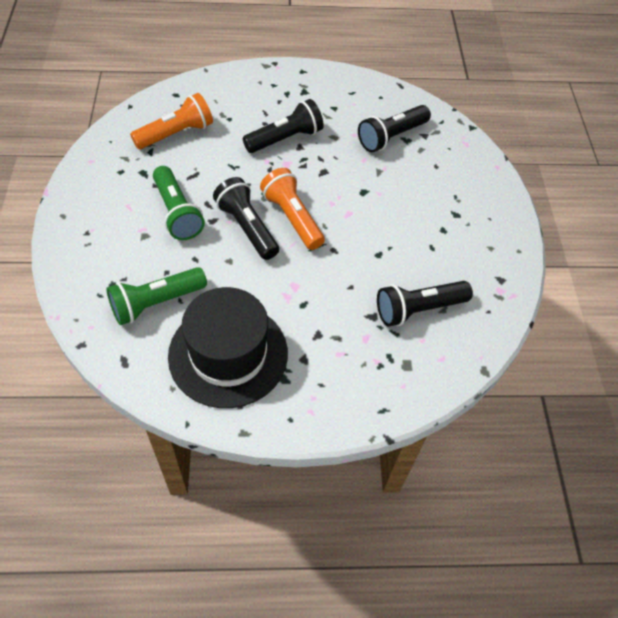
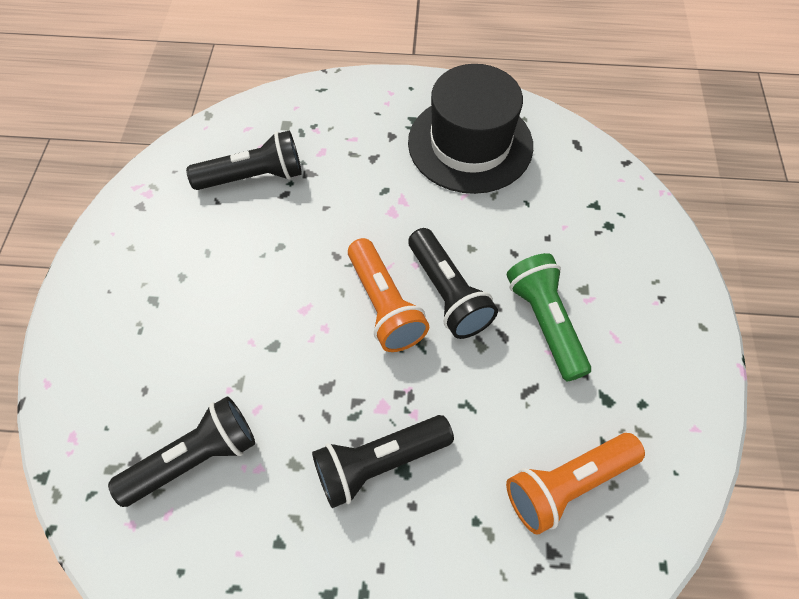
camera: 170 degrees left, 5 degrees up
green flashlight [106,267,207,325] -> none

